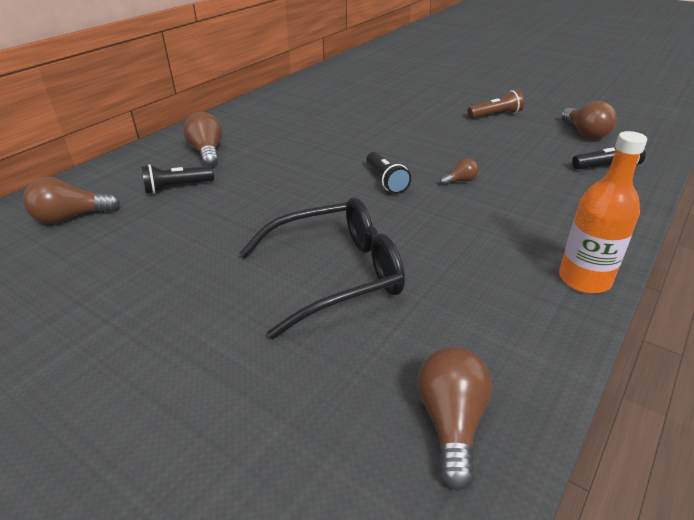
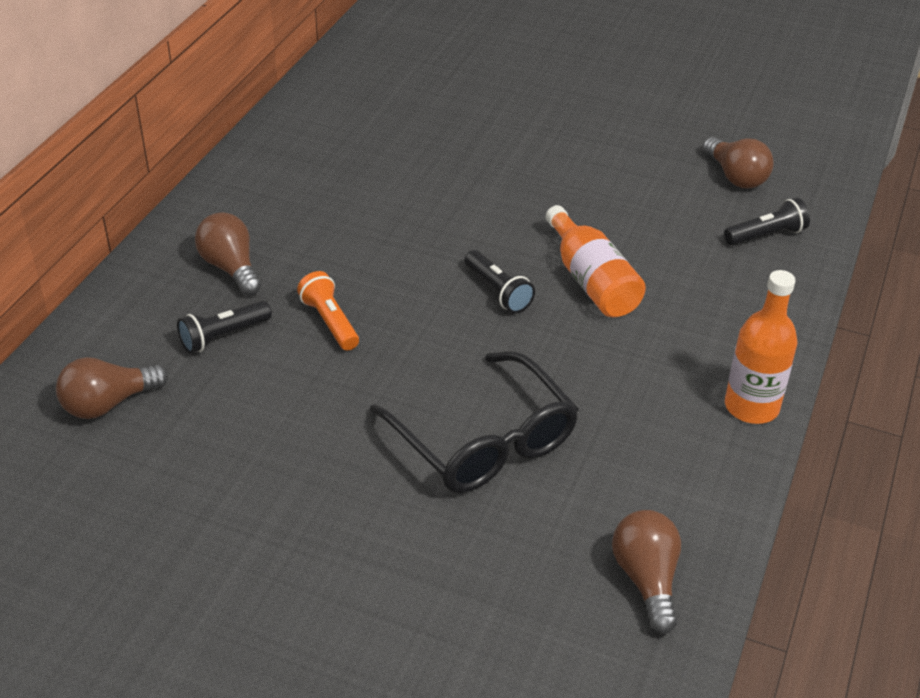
camera: 15 degrees left, 5 degrees up
black glasses [240,197,405,339] -> black glasses turned 90 degrees clockwise [370,351,579,493]
brown light bulb [440,159,479,186] -> orange bottle [546,205,646,317]
brown flashlight [468,90,524,119] -> none
none -> orange flashlight [297,271,359,350]

